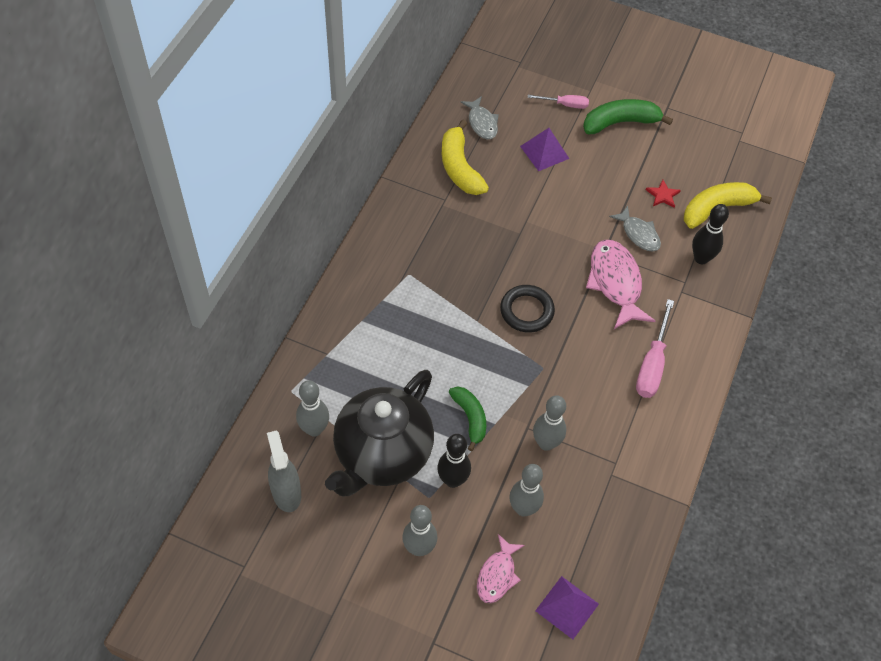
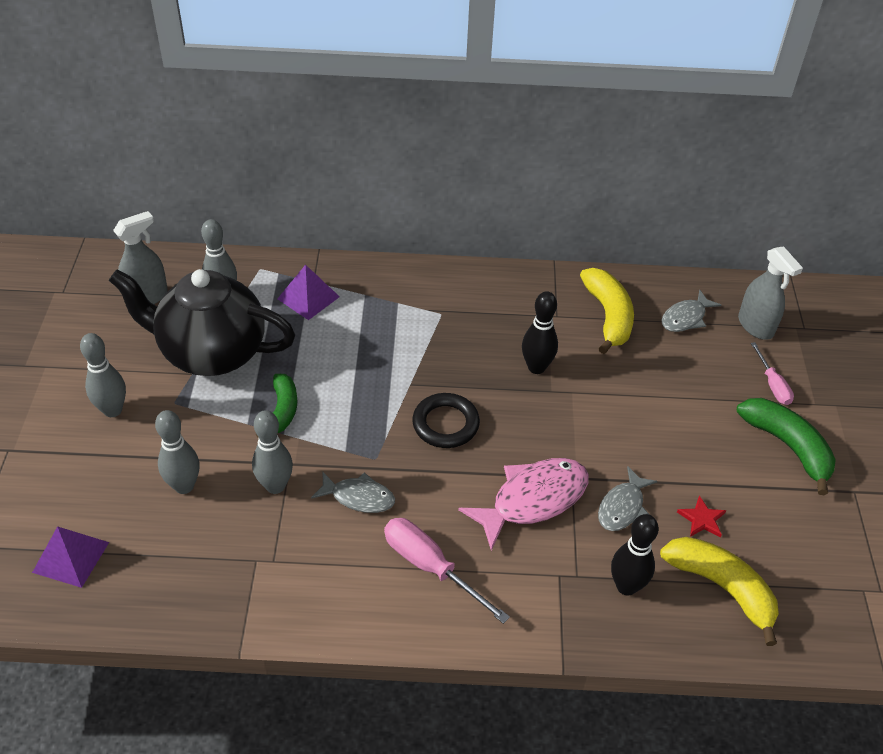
camera: 70 degrees right, 10 degrees down
black bowling pin [437,434,471,488] -> black bowling pin moved to [522,291,558,374]
yellow banana [442,120,489,195] -> yellow banana turned 120 degrees clockwise [580,268,634,354]
green banana [449,386,486,451] -> green banana turned 45 degrees counterclockwise [256,374,297,438]
pink fish [477,534,525,603] -> none
purple pyramid [520,128,569,171] -> purple pyramid moved to [278,264,340,320]
pink screwdriver [636,299,674,398] -> pink screwdriver turned 45 degrees clockwise [384,518,510,624]
none -> grey fish [311,472,395,513]
none -> grey spray bottle [738,246,803,340]

